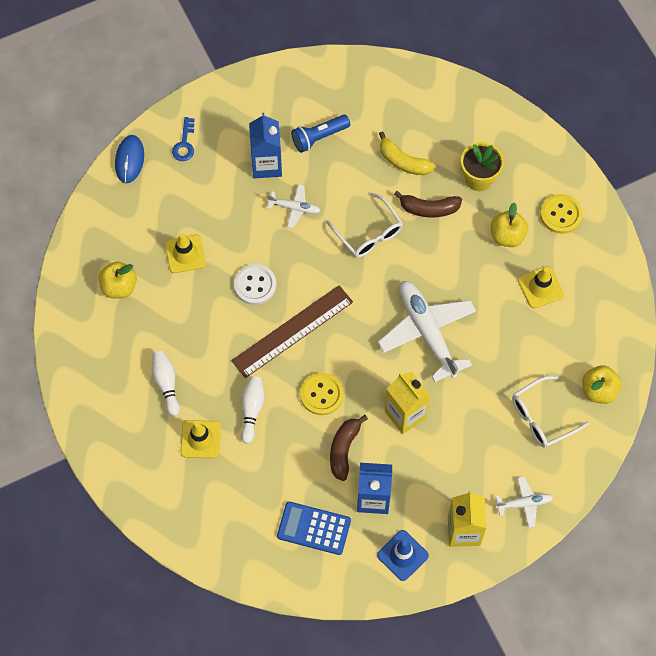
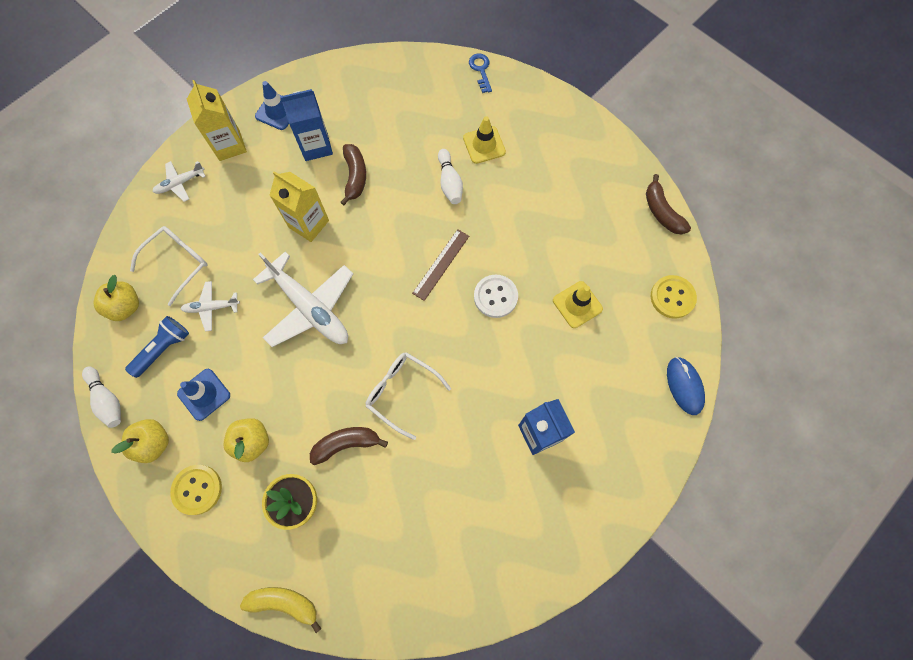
camera: 160 degrees right, 5 degrees up
yellow apple [98,261,137,299] -> yellow apple moved to [111,419,169,463]
white bowling pin [152,351,180,417] -> white bowling pin moved to [82,367,121,428]
blue key [172,117,195,161] -> blue key moved to [469,53,492,93]
brown ruler [231,285,353,378] -> brown ruler [412,229,469,301], size x0.61
white plane [267,184,321,228] -> white plane moved to [180,281,240,331]
blue calculator [277,502,351,555] -> none
blue flashlight [291,115,350,153] -> blue flashlight moved to [125,316,189,378]
yellow button [300,372,344,415] -> yellow button moved to [651,275,697,319]
yellow banana [379,131,435,175] -> yellow banana moved to [240,587,322,633]
yellow traffic cone [518,266,564,309] -> blue traffic cone [177,369,230,421]
none -> brown banana [646,174,691,235]

